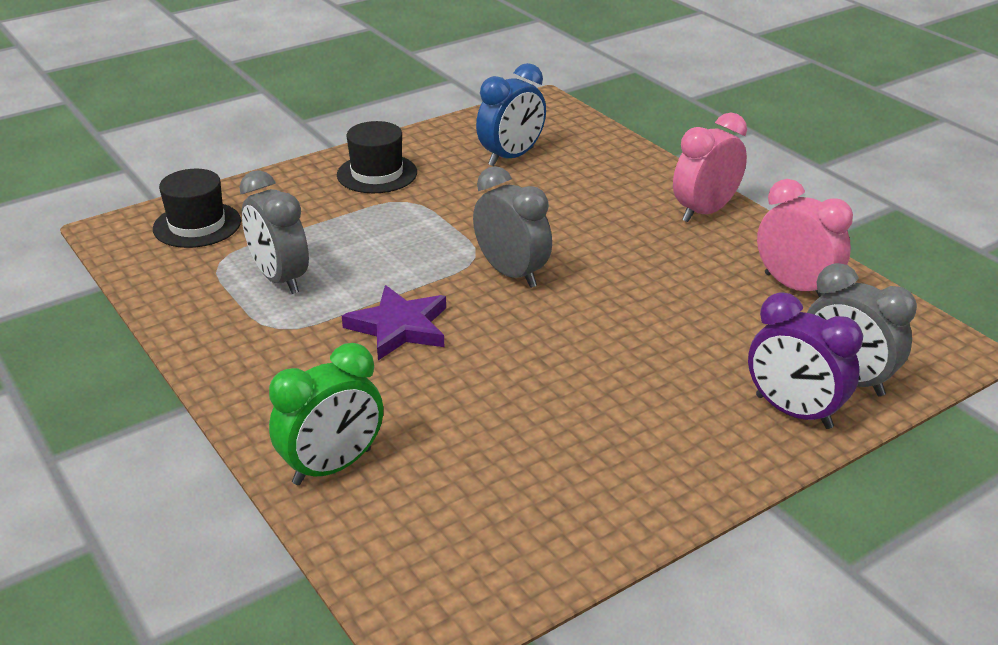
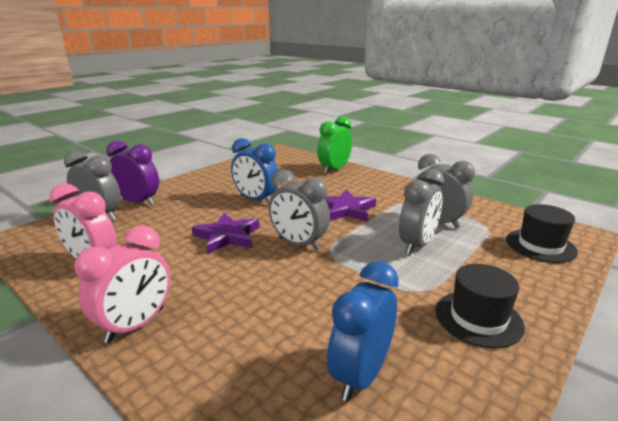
camera: 165 degrees right, 10 degrees down
none -> purple star [192,213,259,254]
none -> blue clock [231,138,278,204]
none -> grey clock [399,169,444,255]

